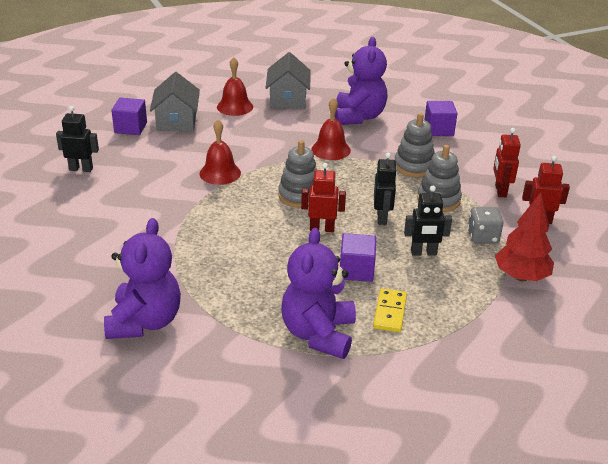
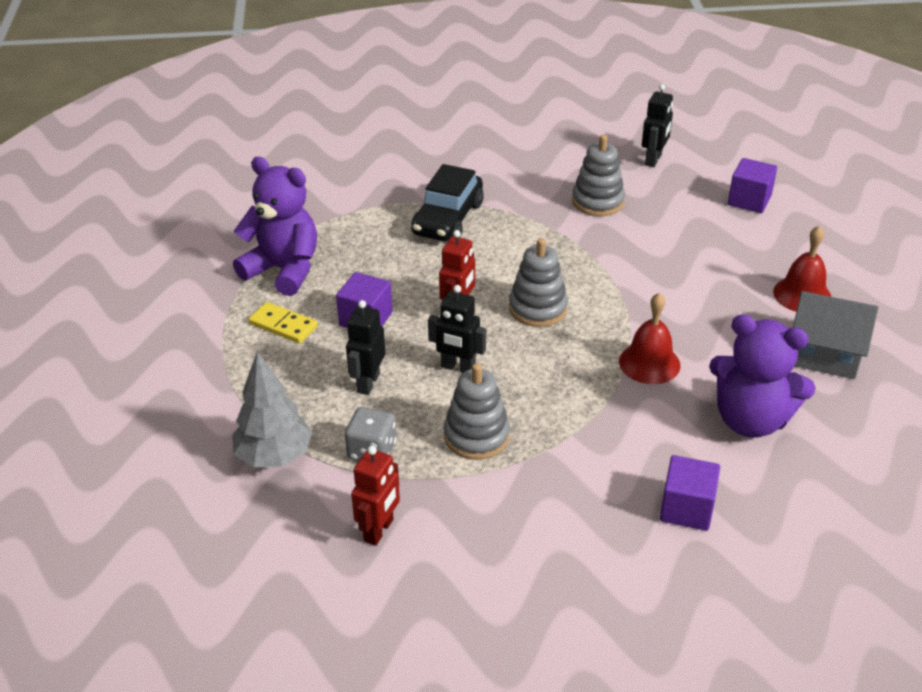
camera: 110 degrees right, 5 degrees up
purple teddy bear [104,218,181,339] -> none
grey house [150,72,200,131] -> none
red bell [199,119,241,185] -> none
grey stacking toy [395,113,435,177] -> grey stacking toy moved to [572,135,625,216]
red robot [493,128,521,197] -> none
red tree [495,192,554,281] -> grey tree [232,352,312,467]
none -> black car [411,164,484,241]

